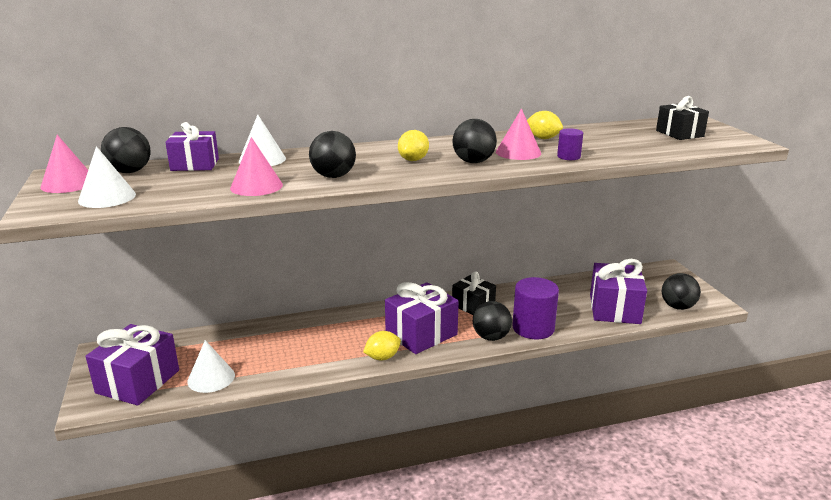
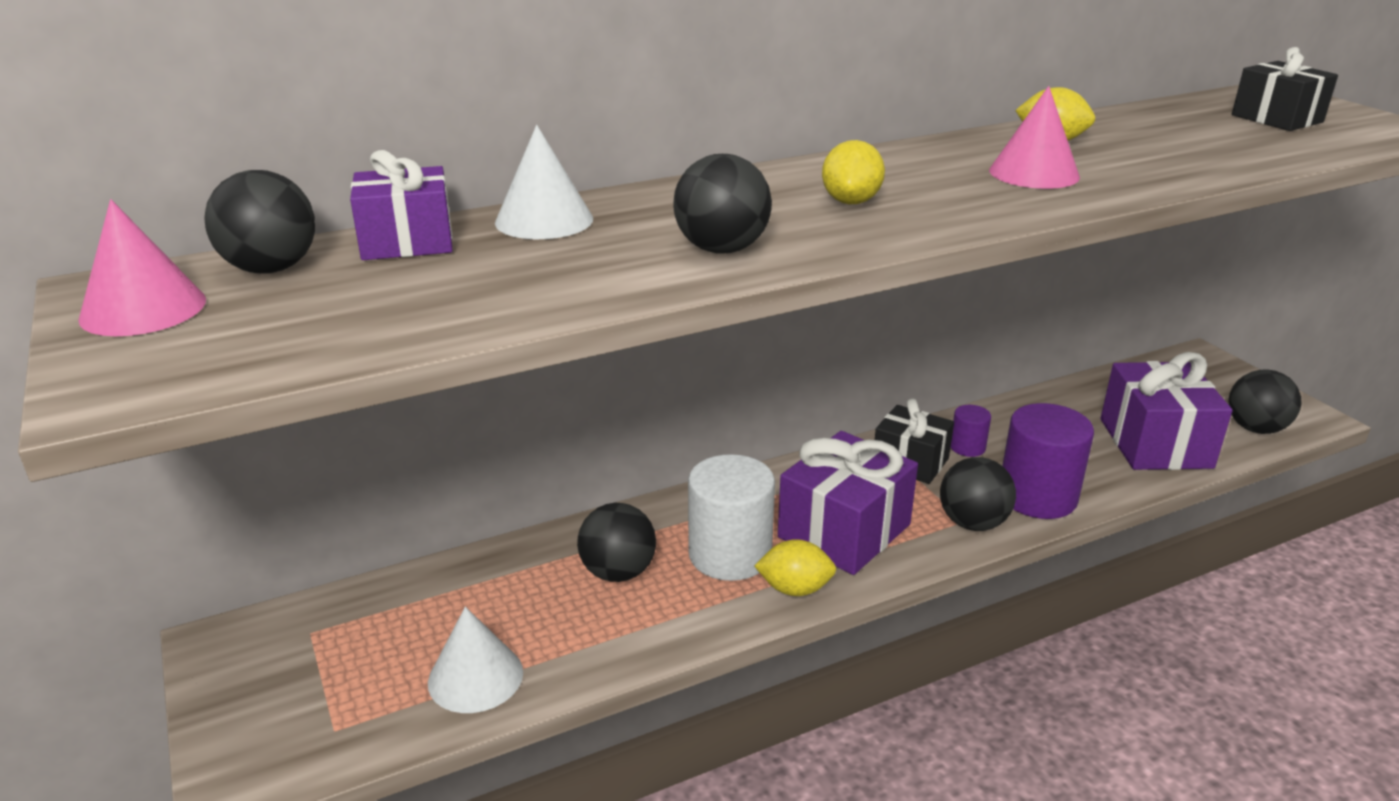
camera: 10 degrees left, 5 degrees up
white cone [78,146,136,208] -> none
purple gift [86,324,179,406] -> none
pink cone [230,137,283,196] -> none
yellow lemon [363,331,401,360] -> yellow lemon turned 45 degrees clockwise [754,539,836,596]
black ball [452,119,497,163] -> black ball moved to [577,503,656,582]
purple cylinder [557,128,583,160] -> purple cylinder moved to [951,405,991,457]
none -> white cylinder [688,454,775,581]

